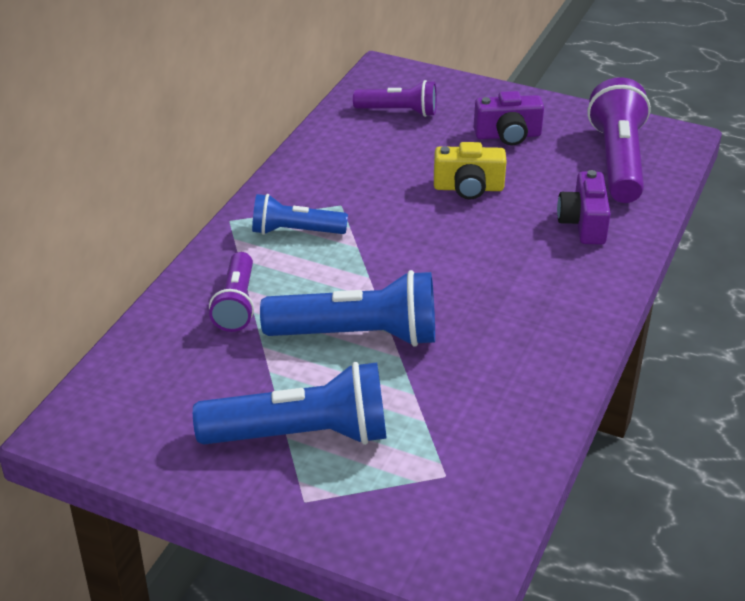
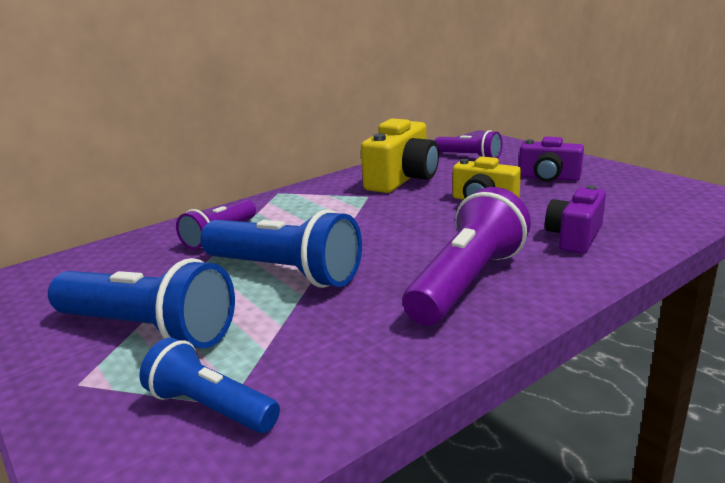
camera: 30 degrees right, 15 degrees down
blue flashlight [252,194,348,235] -> blue flashlight moved to [139,338,280,433]
purple flashlight [587,77,651,203] -> purple flashlight moved to [403,187,531,326]
none -> yellow camera [361,118,439,193]

